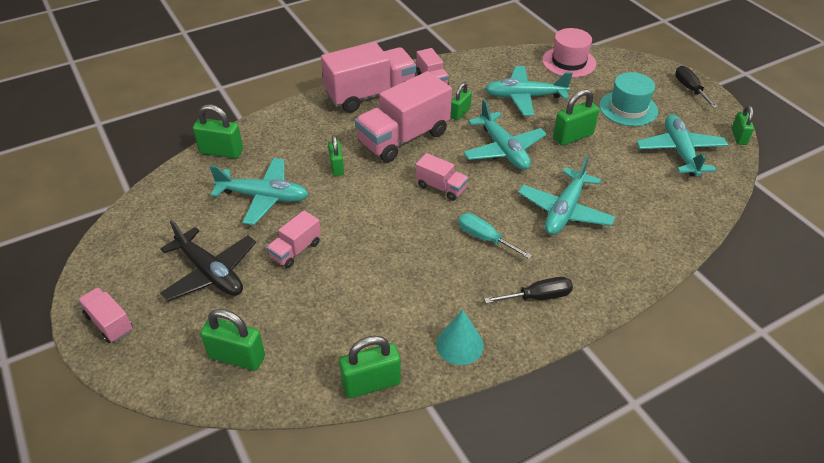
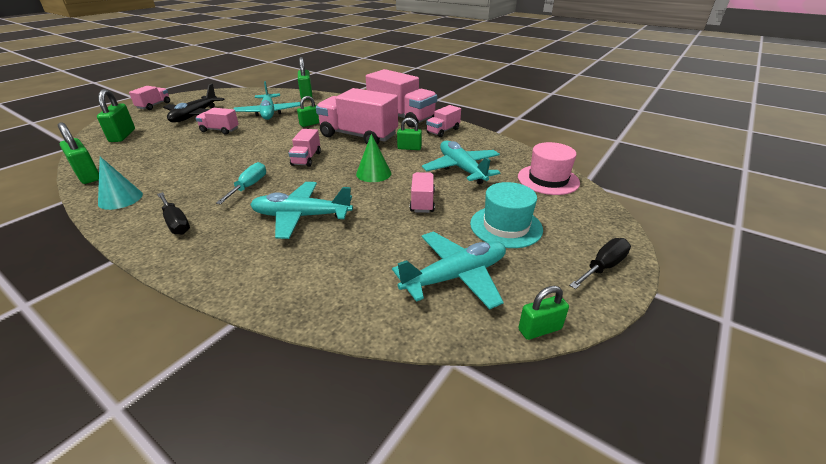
camera: 65 degrees right, 10 degrees down
turquoise plane [463,99,547,170] -> green cone [356,134,391,182]
green padlock [553,89,599,146] -> pink truck [410,172,435,213]

